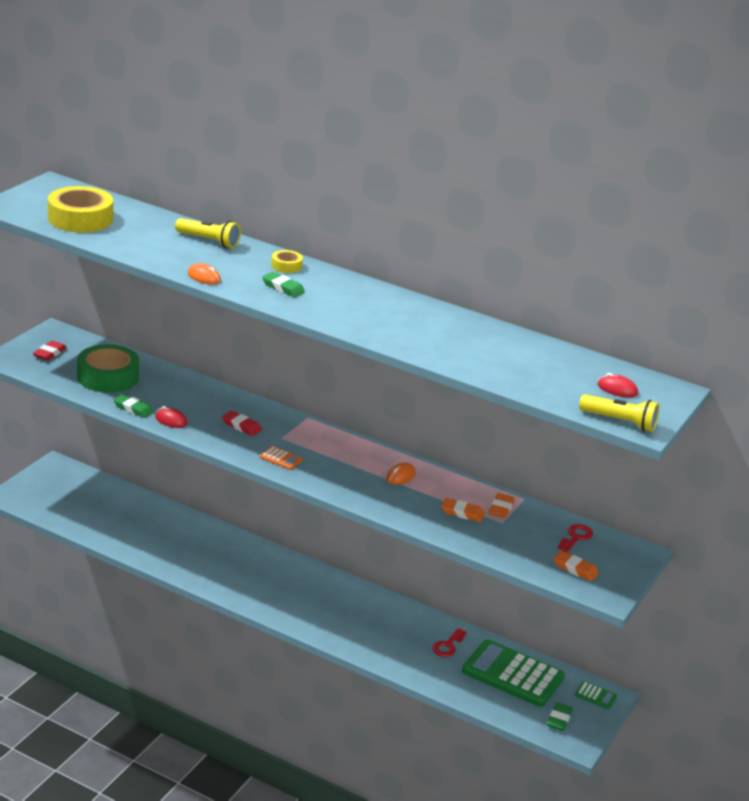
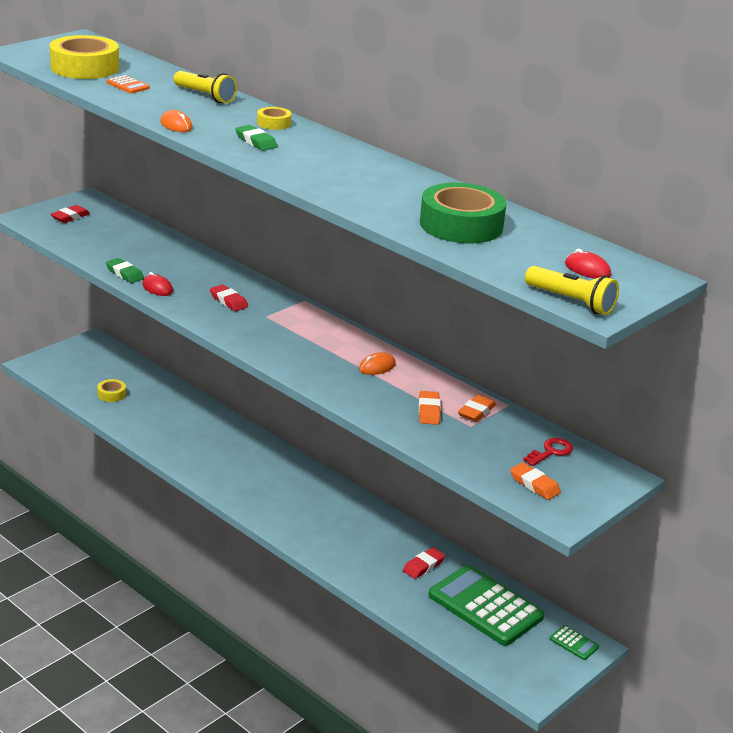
camera: 15 degrees right, 0 degrees up
green tape [77,344,139,393] -> green tape moved to [420,183,507,244]
orange calculator [260,446,303,470] -> orange calculator moved to [107,75,150,93]
red key [432,628,467,657] -> red eraser [403,547,445,579]
orange eraser [441,498,485,522] -> orange eraser turned 60 degrees clockwise [419,391,441,425]
green eraser [547,702,573,731] -> none
none -> yellow tape [97,379,126,402]

